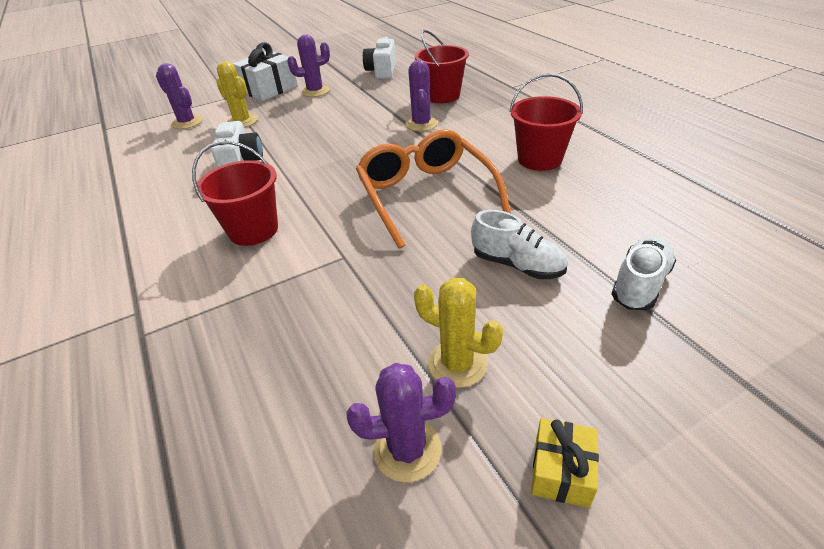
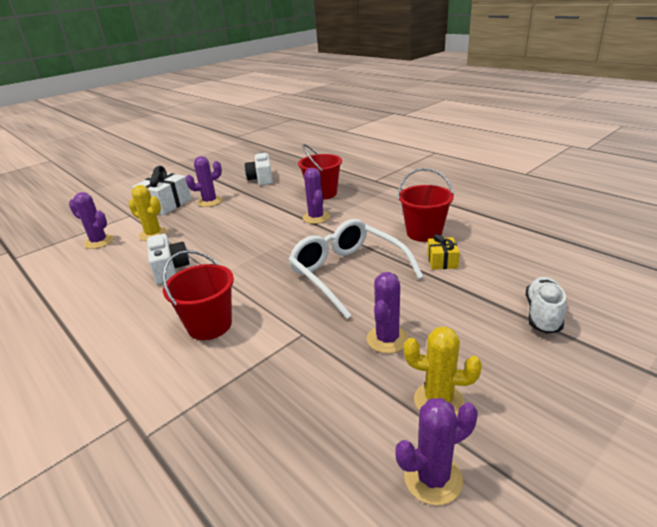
camera: 15 degrees left, 10 degrees down
orange glasses [356,129,511,249] -> white glasses [288,219,424,319]
white shoe [471,210,567,279] -> none
yellow gift [531,418,599,508] -> yellow gift moved to [427,234,460,270]
none -> purple cactus [367,272,409,353]

